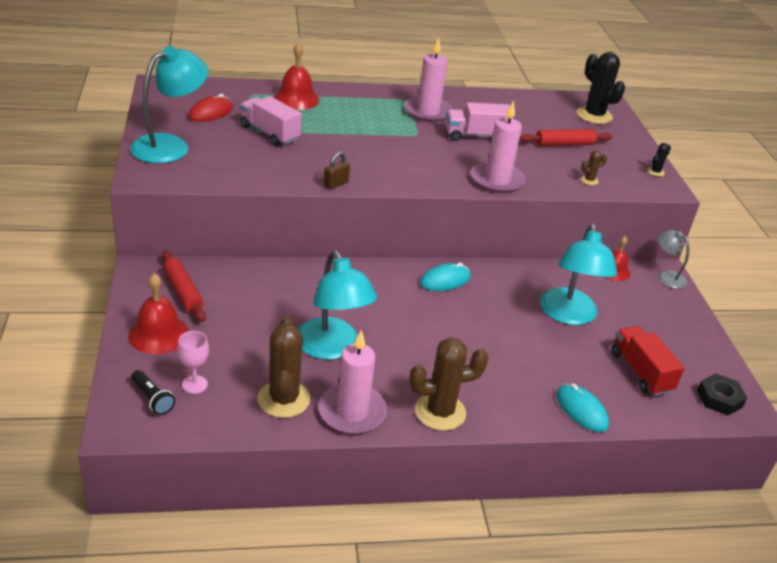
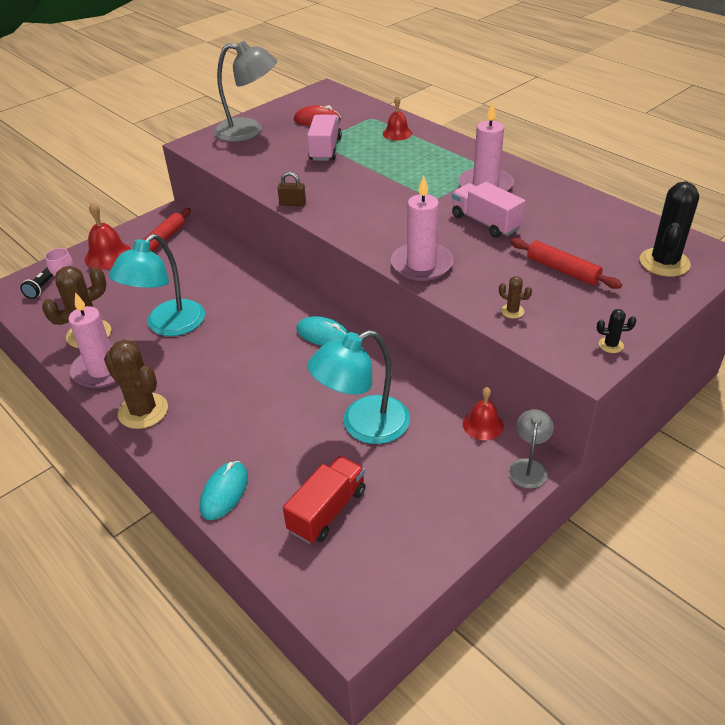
camera: 60 degrees right, 5 degrees up
turquoise lamp [130,46,208,163] -> grey lamp [214,41,277,142]
red bell [274,42,319,110] -> red bell [383,96,412,140], size x0.66
black nut [697,373,747,415] -> none

